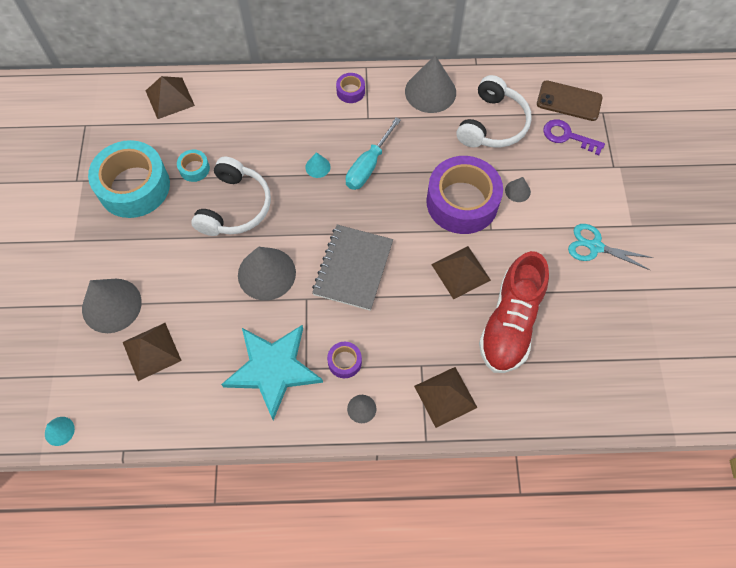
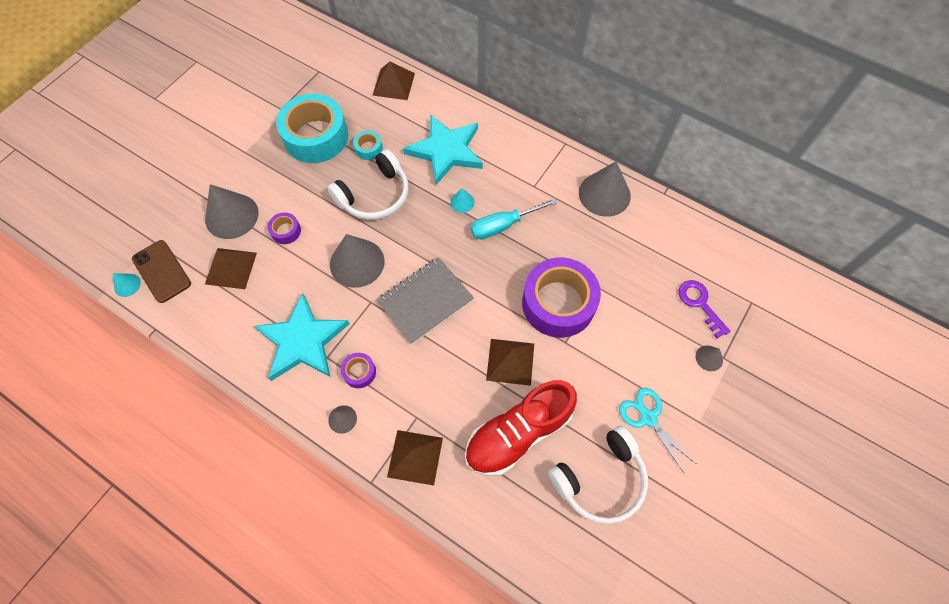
camera: 35 degrees right, 0 degrees up
purple tape [336,73,365,103] -> purple tape moved to [268,212,301,244]
white headphones [457,75,532,148] -> white headphones moved to [548,426,648,524]
grey cone [505,177,531,202] -> grey cone moved to [696,346,723,371]
brown phone [537,80,603,121] -> brown phone moved to [132,240,191,303]
none -> turquoise star [403,114,483,185]

